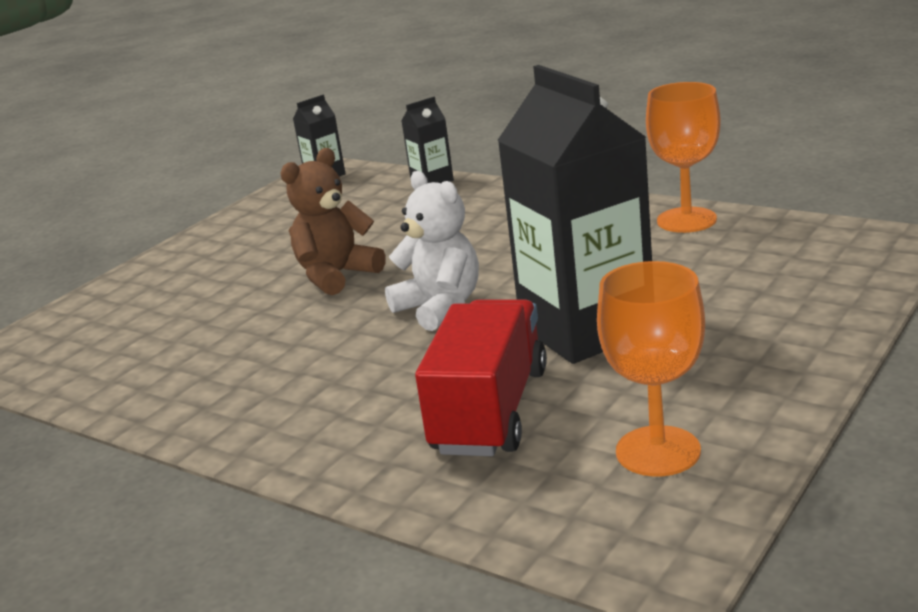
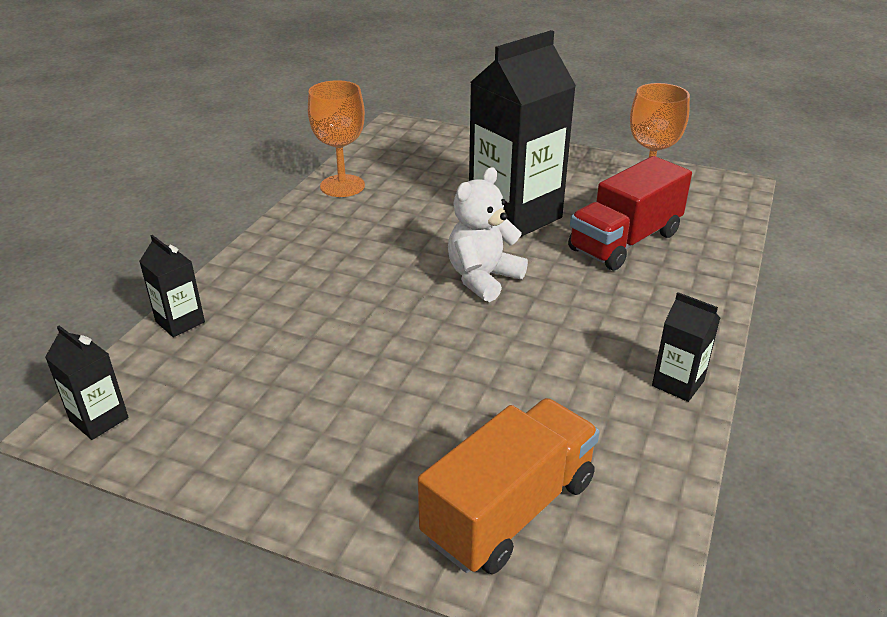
camera: 105 degrees left, 10 degrees up
brown teddy bear [280,148,386,295] -> none
red truck [415,299,547,456] -> red truck turned 45 degrees counterclockwise [568,156,692,270]
none -> orange truck [418,398,600,574]
none -> black carton [652,292,720,402]

